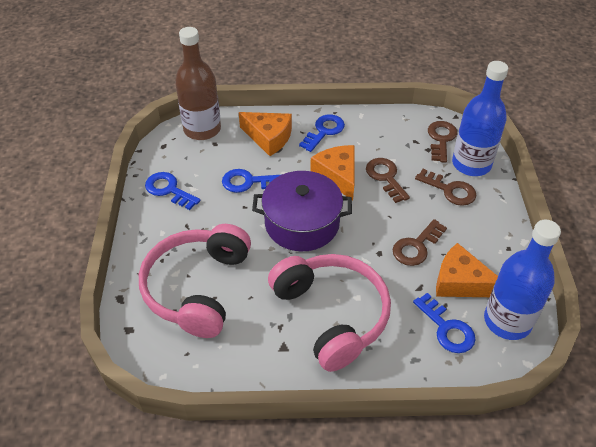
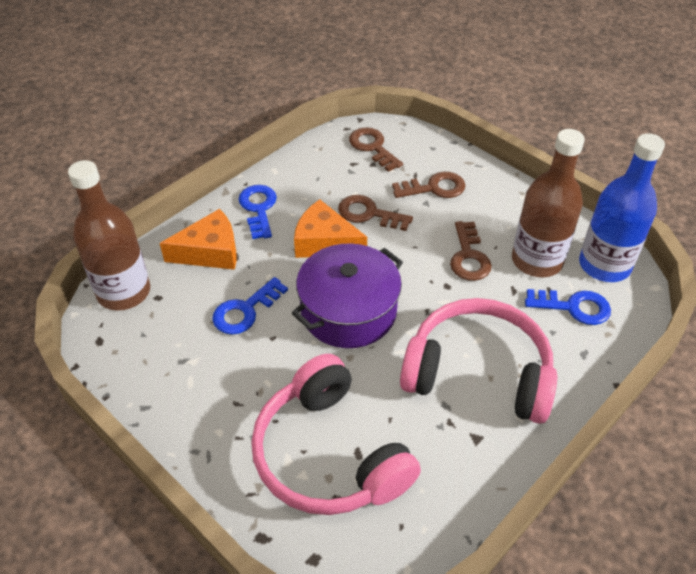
camera: 45 degrees left, 0 degrees up
blue key [145,172,200,210] -> none
orange cheese [436,243,498,297] -> brown bottle [512,129,585,277]
blue bottle [452,61,508,176] -> none

